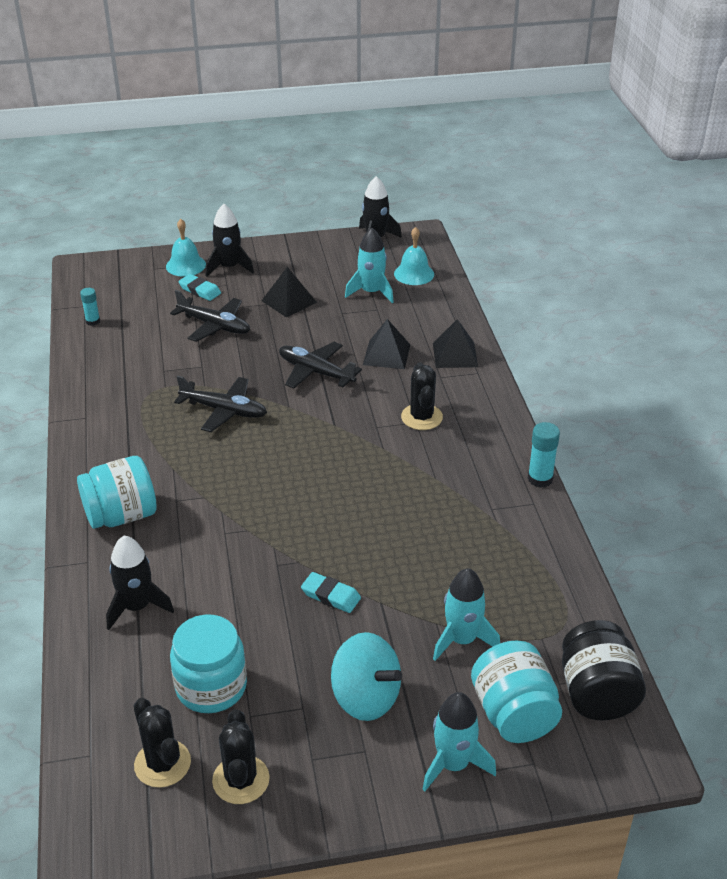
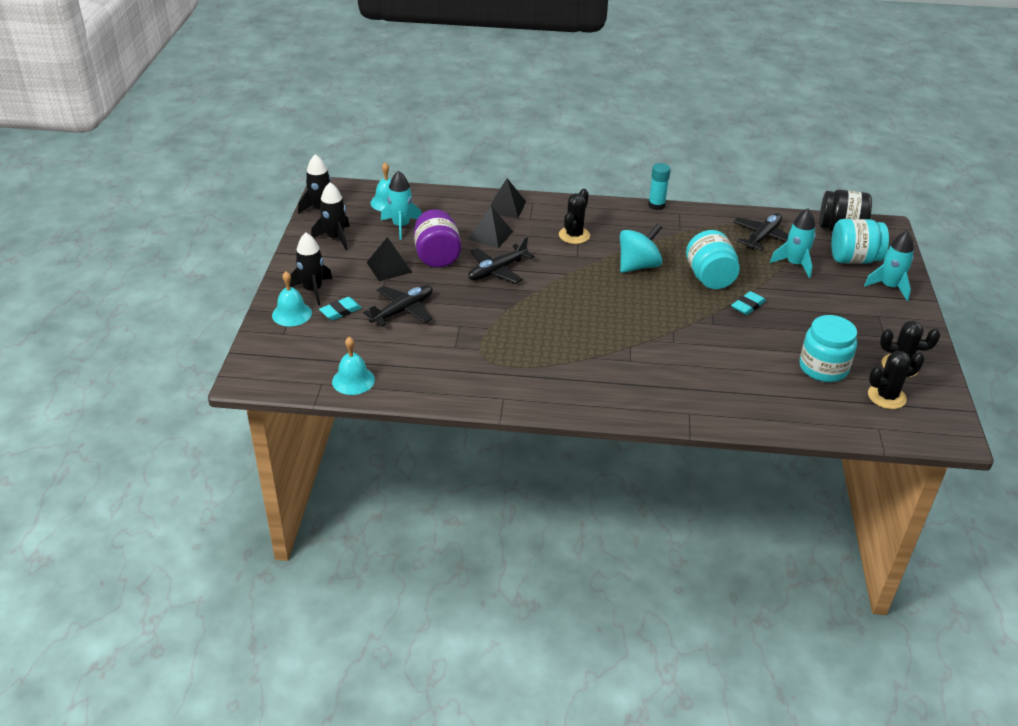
camera: 75 degrees left, 0 degrees up
turquoise jar [77,456,157,529] -> turquoise jar moved to [686,230,740,289]
turquoise glue stick [80,288,100,326] -> turquoise bell [332,337,375,395]
black rocket [106,535,174,630] -> black rocket moved to [311,182,350,250]
black plane [174,376,267,432] -> black plane moved to [733,213,789,251]
turquoise spinning top [331,632,402,721] -> turquoise spinning top moved to [620,224,662,273]
black cactus [401,362,443,430] -> black cactus turned 75 degrees counterclockwise [559,189,590,244]
none -> purple jar [414,209,461,268]

